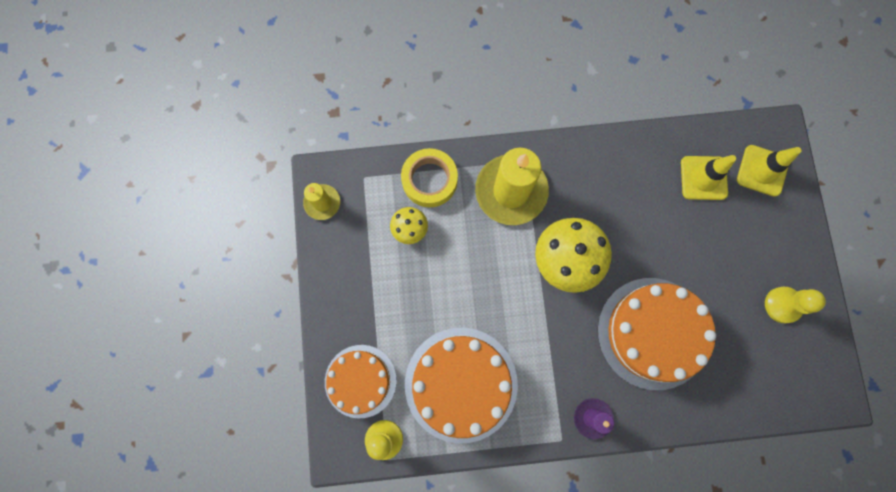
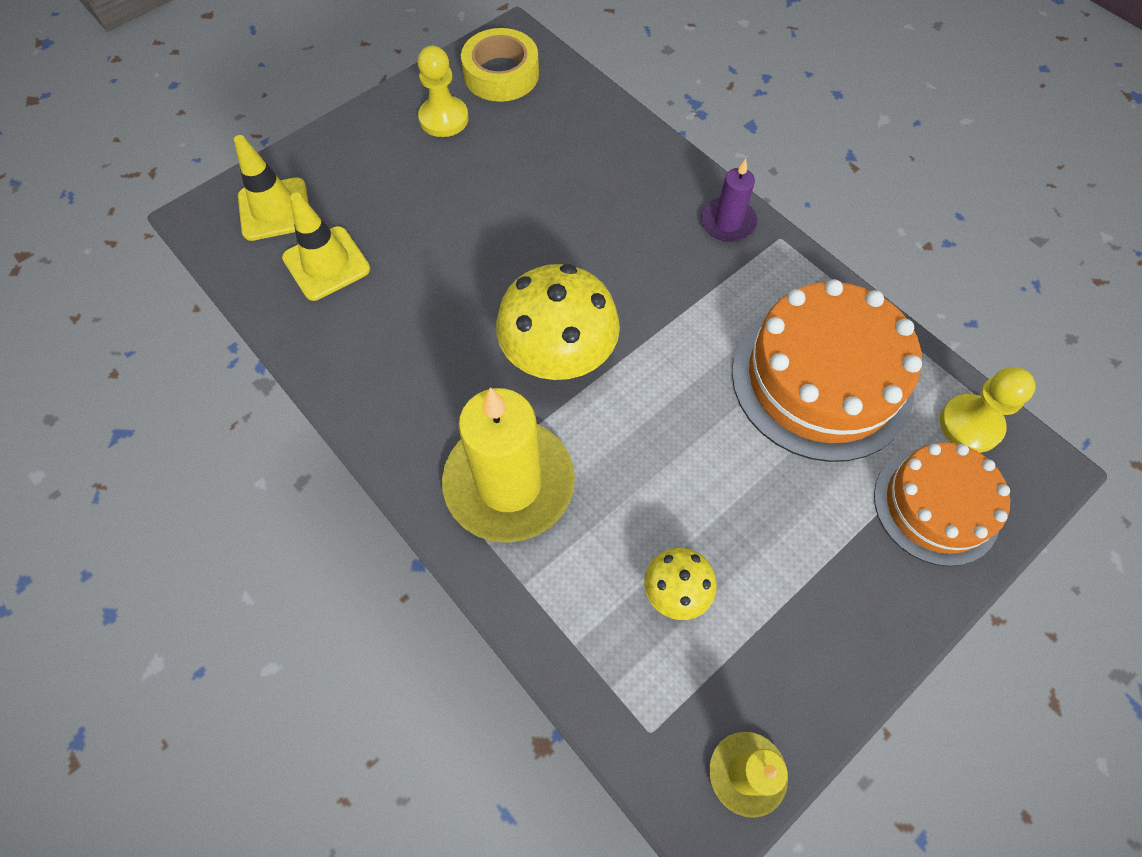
camera: 125 degrees left, 15 degrees down
yellow tape [401,148,458,207] -> yellow tape moved to [461,28,539,102]
orange cake [597,278,716,390] -> none

